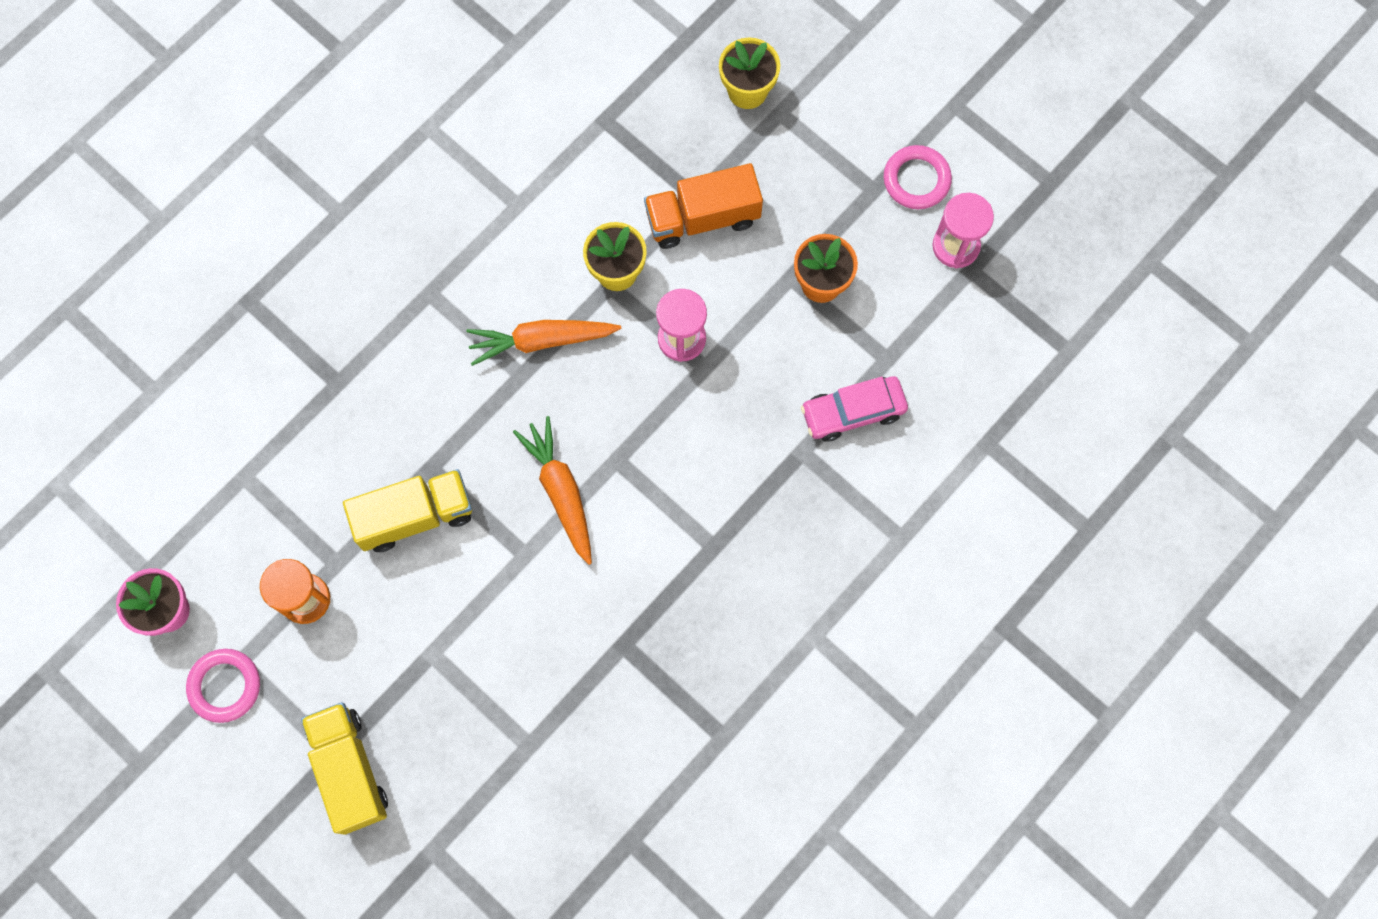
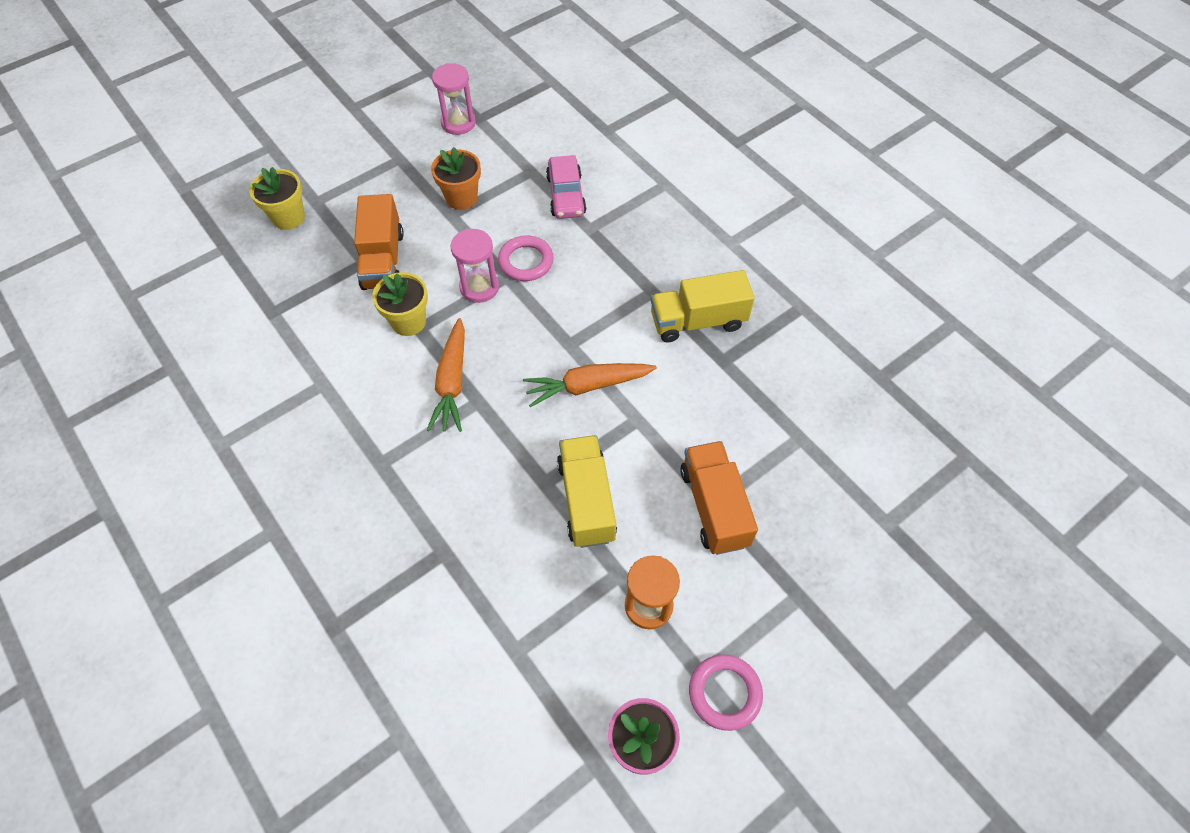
camera: 80 degrees left, 15 degrees down
yellow truck [301,702,388,835] -> yellow truck moved to [651,270,755,342]
pink ring [884,145,952,209] -> pink ring moved to [498,235,554,281]
none -> orange truck [680,441,758,555]

